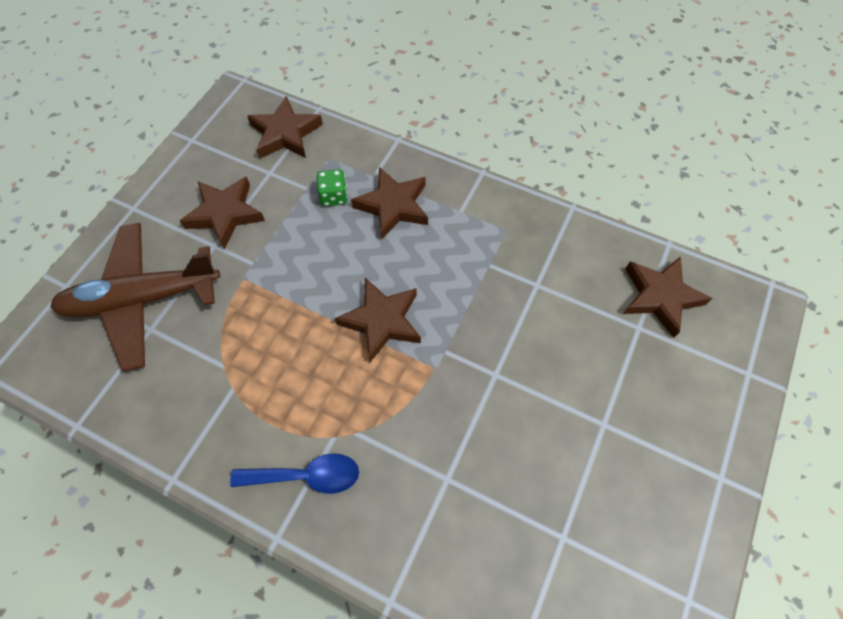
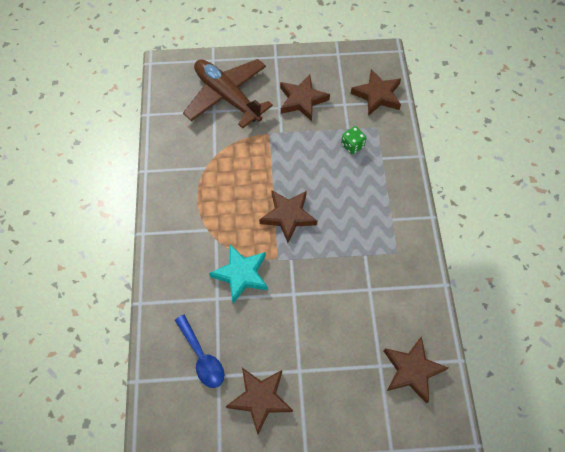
camera: 60 degrees right, 0 degrees up
blue spoon [230,453,359,494] -> blue spoon moved to [175,315,224,388]
brown star [351,167,428,240] -> brown star moved to [226,368,293,434]
none -> turquoise star [209,244,268,303]

